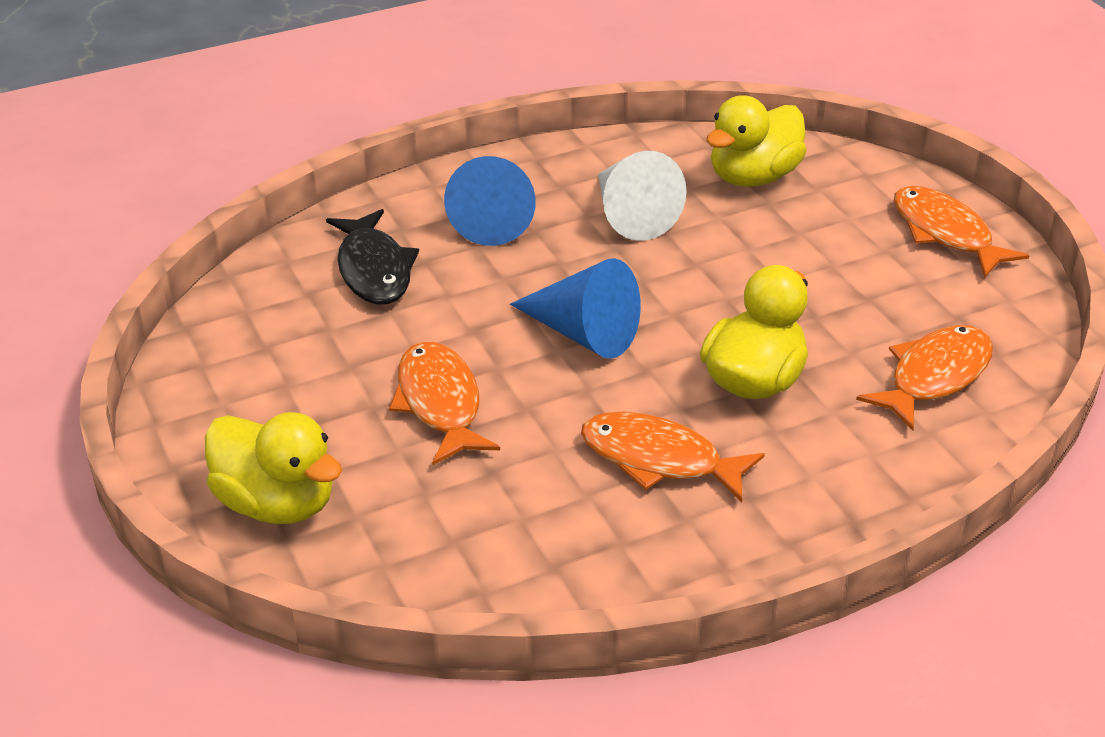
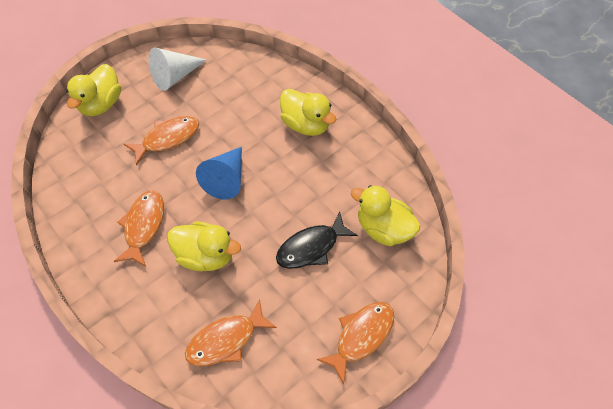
camera: 75 degrees right, 20 degrees up
black fish [326,209,419,304] -> black fish moved to [276,212,358,269]
blue cone [444,156,536,246] -> yellow duck [280,89,337,136]
white cone [598,151,686,241] -> white cone moved to [148,48,207,91]
orange fish [856,325,993,431] -> orange fish turned 120 degrees clockwise [185,299,277,366]

